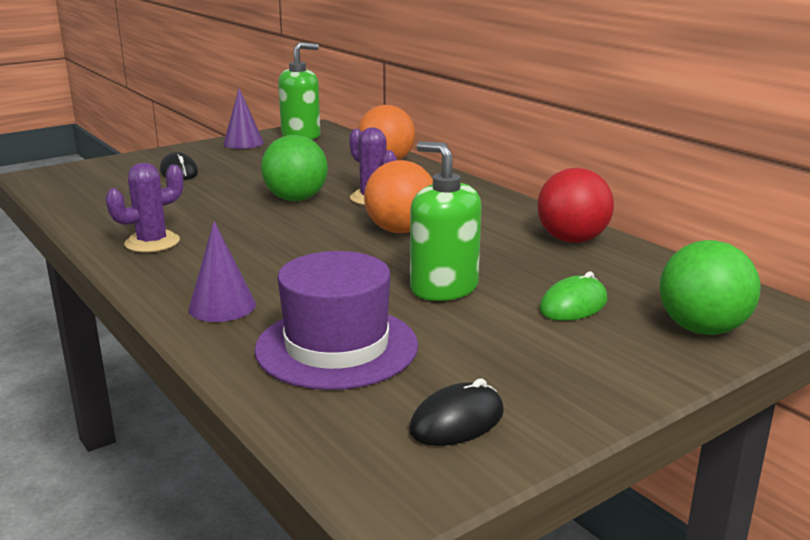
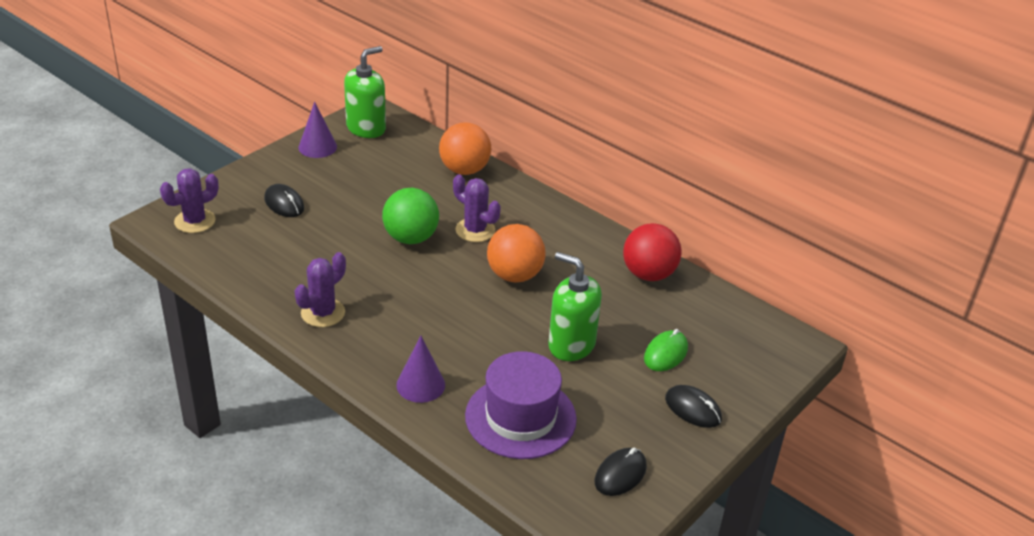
camera: 15 degrees left, 15 degrees up
green ball [660,240,761,335] -> none
none -> purple cactus [160,168,219,233]
none -> black mouse [665,385,722,428]

